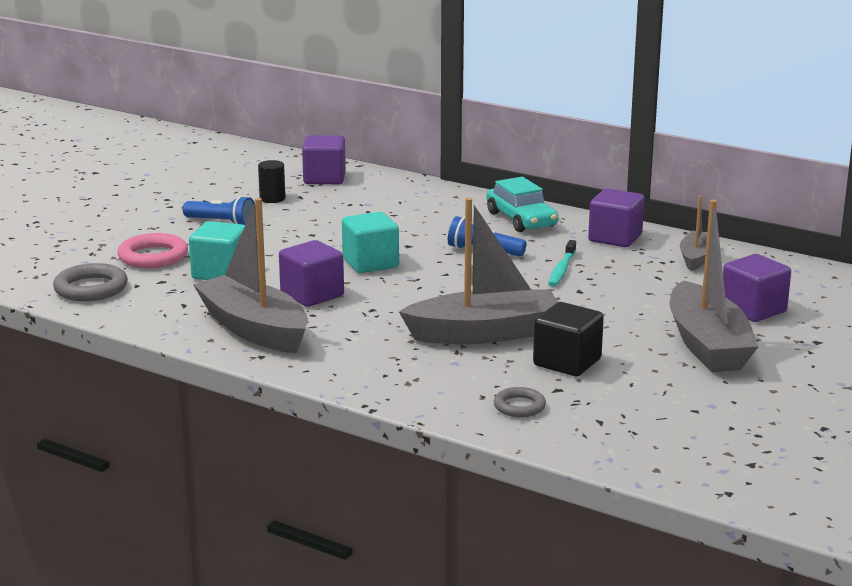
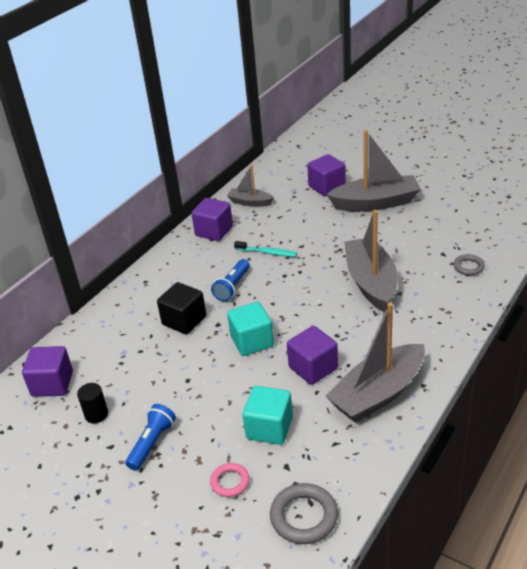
camera: 85 degrees left, 15 degrees up
pink ring [117,233,188,268] -> pink ring [210,463,249,497], size x0.61
turquoise car [486,177,559,232] -> none
black cube [533,302,604,376] -> black cube moved to [157,282,206,334]

